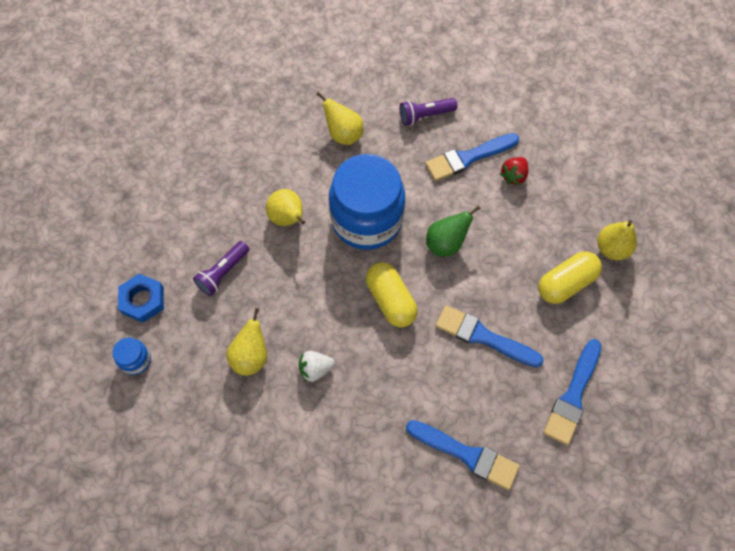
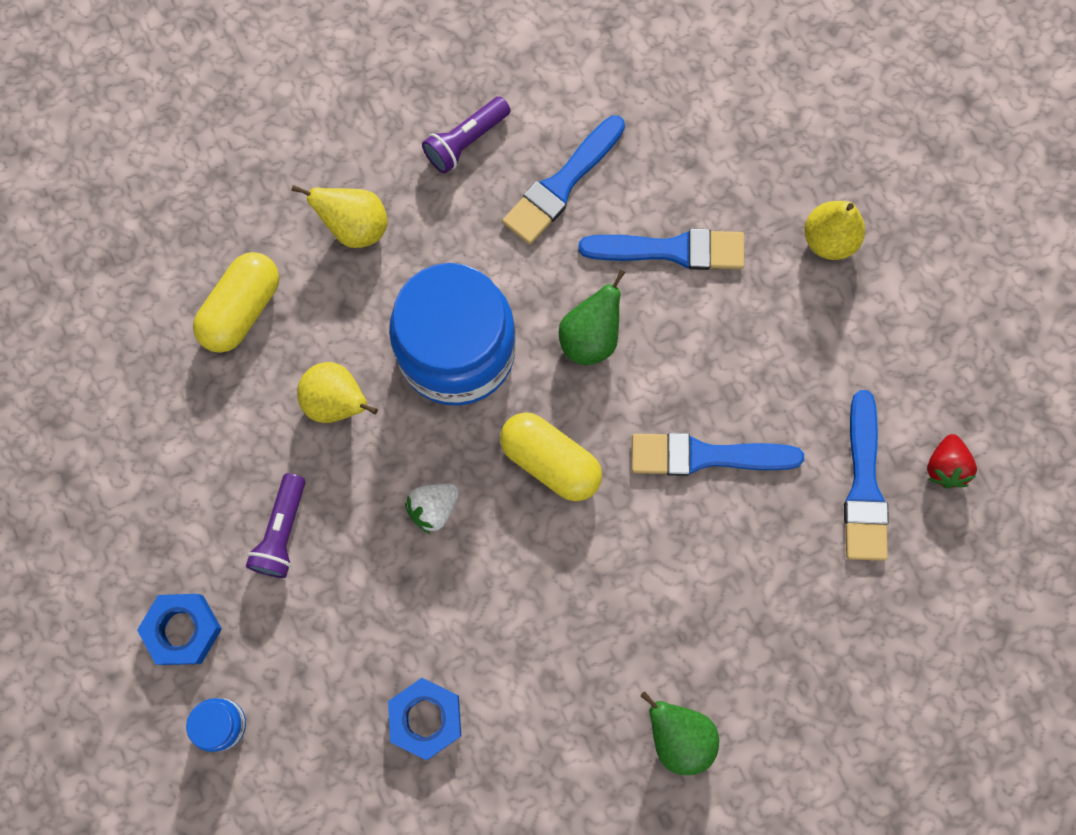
camera: 25 degrees left, 10 degrees up
yellow pear [226,308,267,376] -> none
white strawberry [299,351,335,382] -> white strawberry moved to [405,484,459,534]
blue brush [406,420,520,490] -> blue brush moved to [578,229,744,270]
red strawberry [500,157,528,185] -> red strawberry moved to [927,434,977,488]
yellow capsule [538,251,602,304] -> yellow capsule moved to [193,252,279,353]
none -> blue nut [388,678,461,760]
none -> green pear [640,691,719,775]

